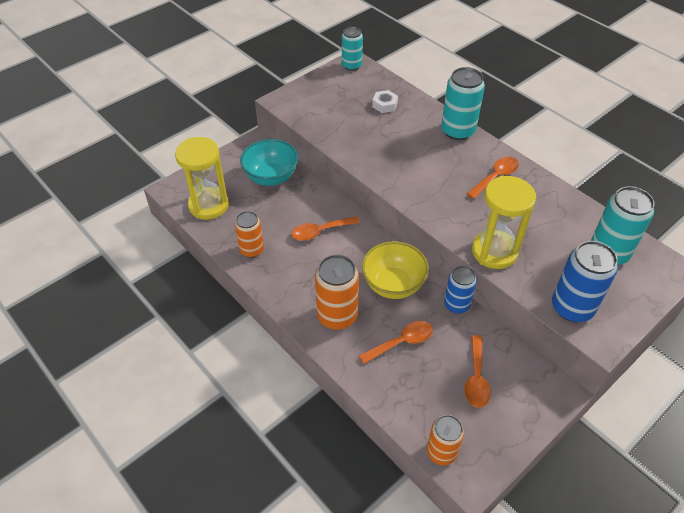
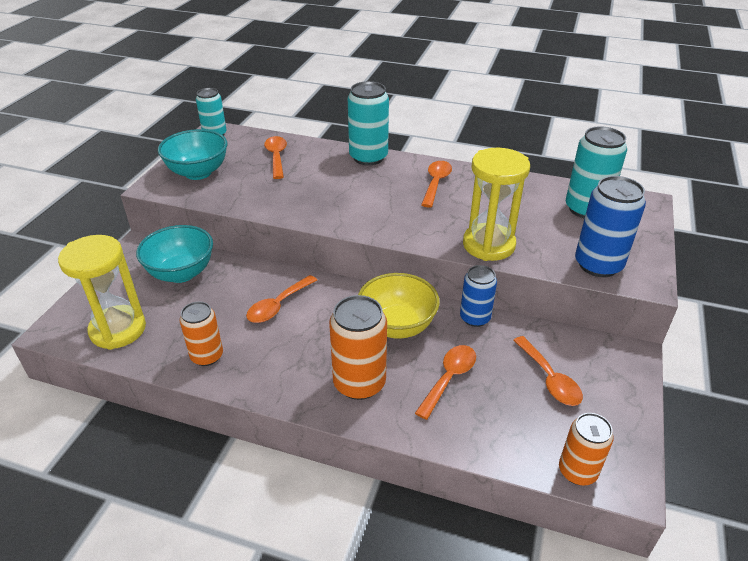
camera: 30 degrees left, 10 degrees down
white nut [372,90,398,113] -> orange spoon [264,136,287,179]
none -> turquoise bowl [158,129,227,180]

